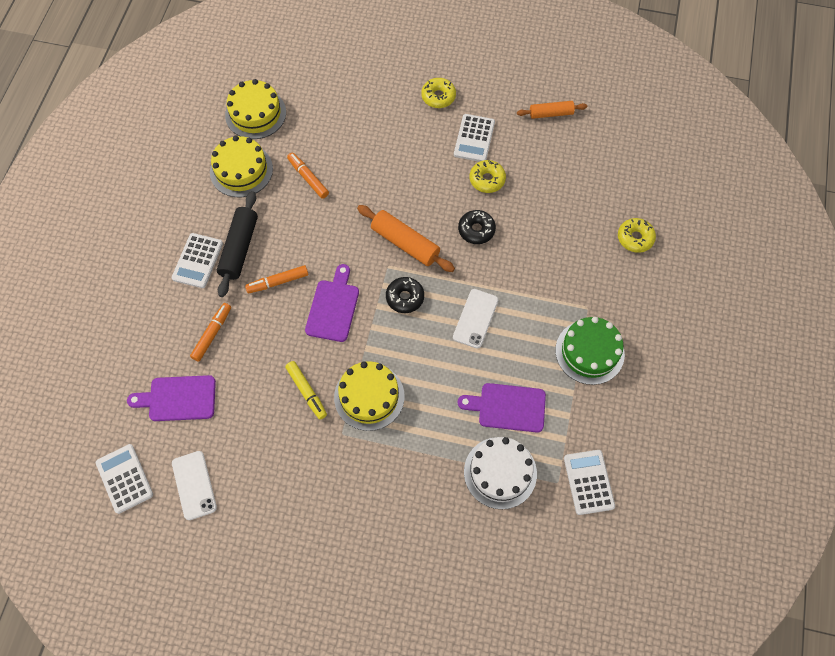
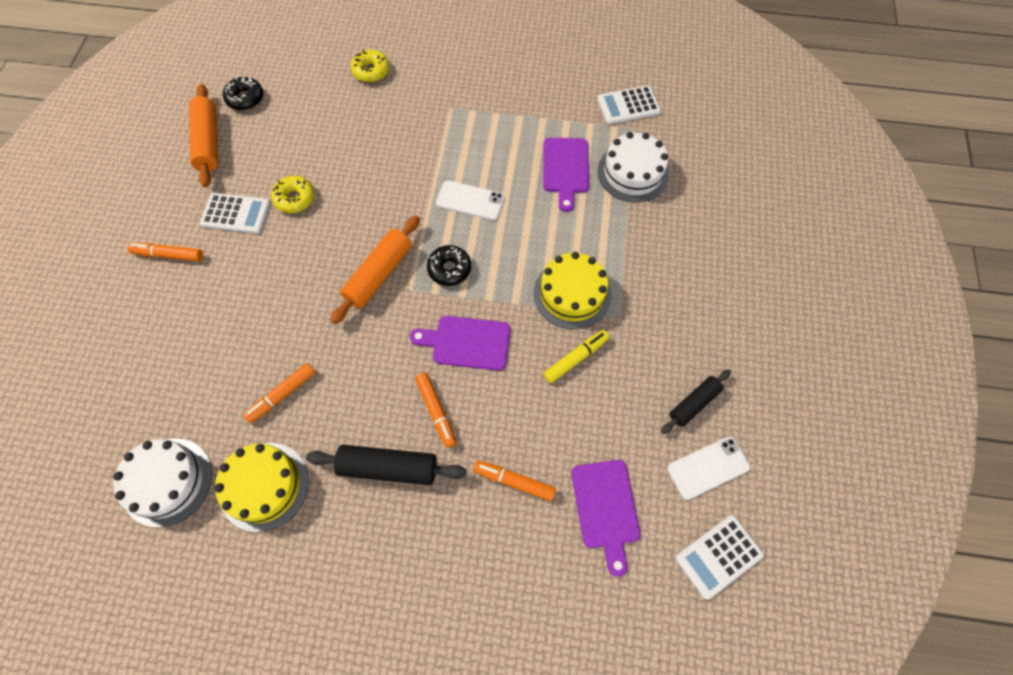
camera: 95 degrees left, 0 degrees up
white calculator [172,233,223,288] -> none
yellow cake [225,79,286,139] -> white cake [113,438,212,528]
yellow donut [421,78,456,108] -> orange marker [128,243,203,261]
black donut [458,210,496,244] -> black donut moved to [223,77,263,110]
orange rolling pin [517,101,587,119] -> orange rolling pin [189,84,218,187], size x1.56
green cake [555,317,625,385] -> none
none -> black rolling pin [661,369,731,434]

